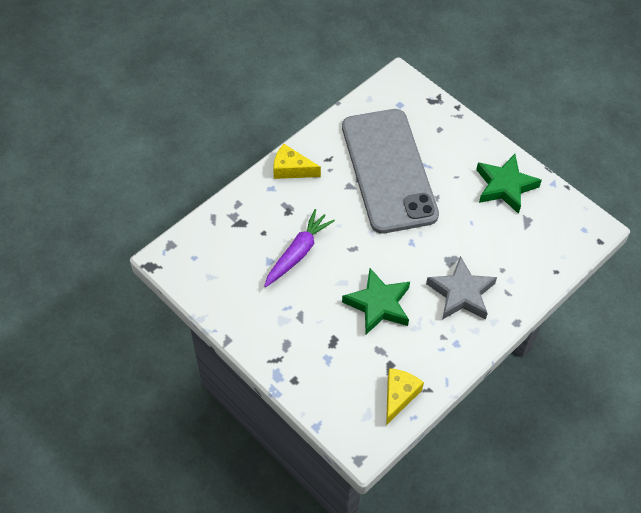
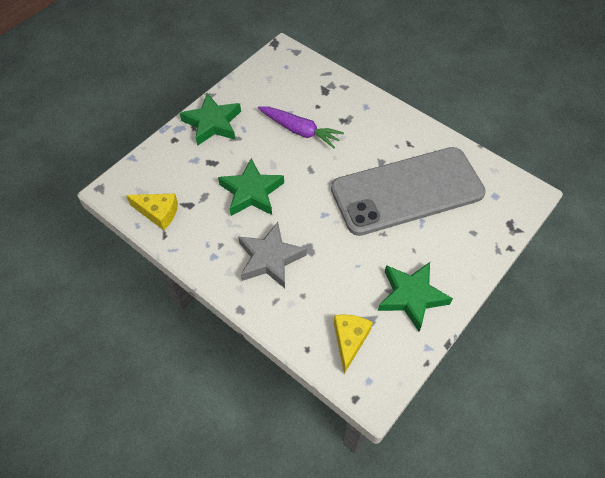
camera: 85 degrees right, 0 degrees up
yellow cheese [273,144,321,179] -> yellow cheese moved to [334,315,373,374]
none -> green star [180,93,241,146]

